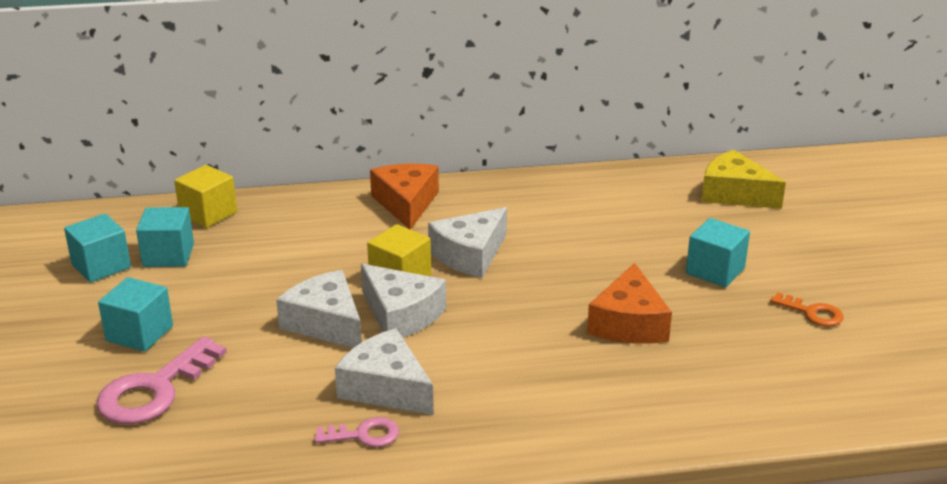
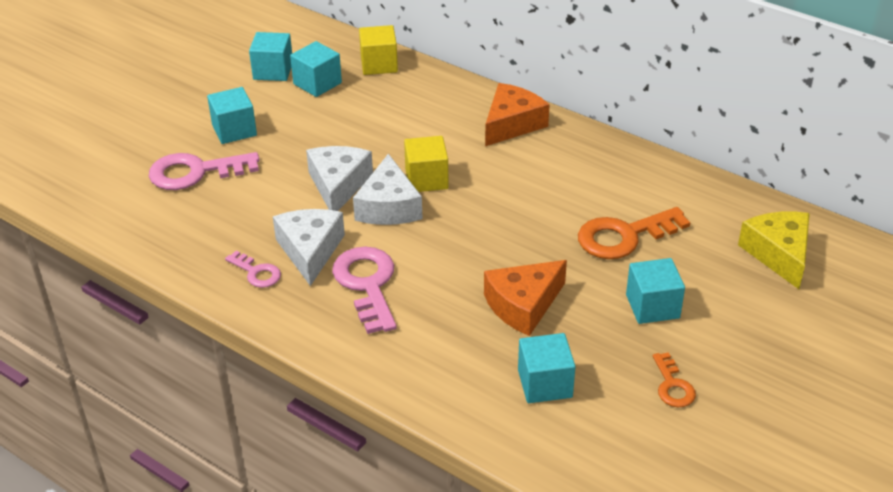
camera: 45 degrees right, 10 degrees up
white cheese [428,207,507,278] -> none
none -> pink key [332,247,397,334]
none -> turquoise cube [518,333,576,403]
none -> orange key [578,207,690,259]

